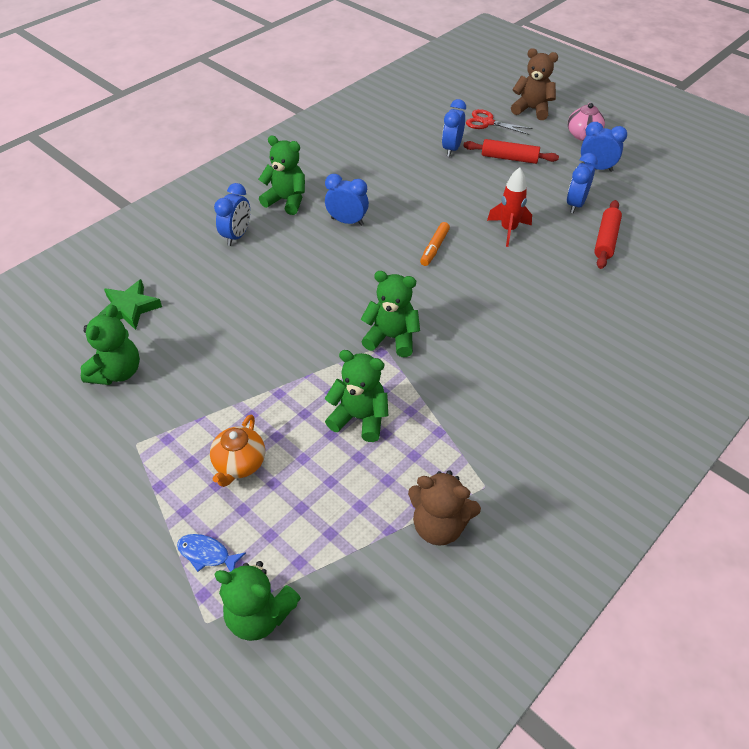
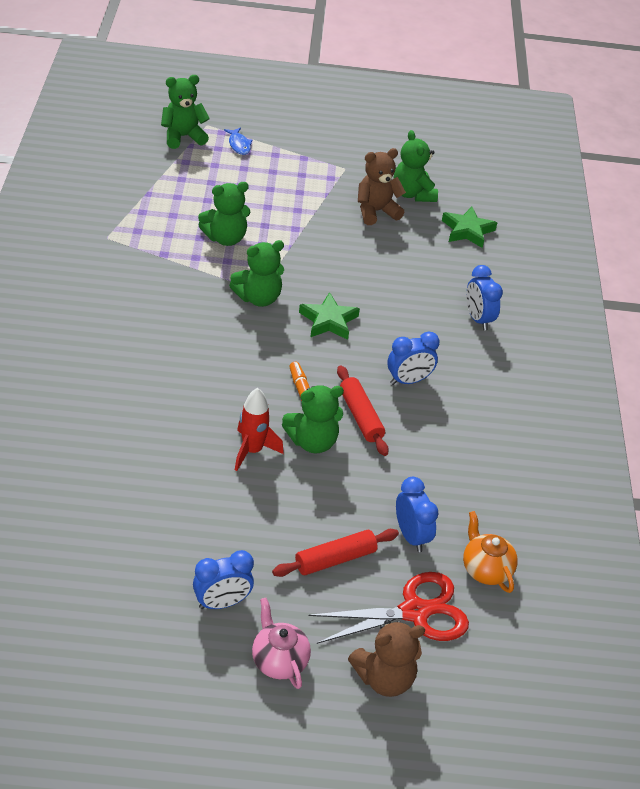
camera: 135 degrees right, 5 degrees down
blue fish [177,534,246,572] -> blue fish turned 90 degrees clockwise [224,128,252,155]
orange teapot [210,415,265,487] -> orange teapot moved to [463,511,518,593]
green teddy bear [258,135,305,215] -> green teddy bear moved to [282,385,344,453]
brown teddy bear [408,470,481,546] -> brown teddy bear moved to [358,148,406,225]
red scissors [466,109,533,135] -> red scissors [309,572,469,644], size x1.52
blue clock [567,153,598,213] -> none
red rolling pin [594,200,622,269] -> red rolling pin moved to [337,365,389,456]
none -> green star [299,292,360,340]

